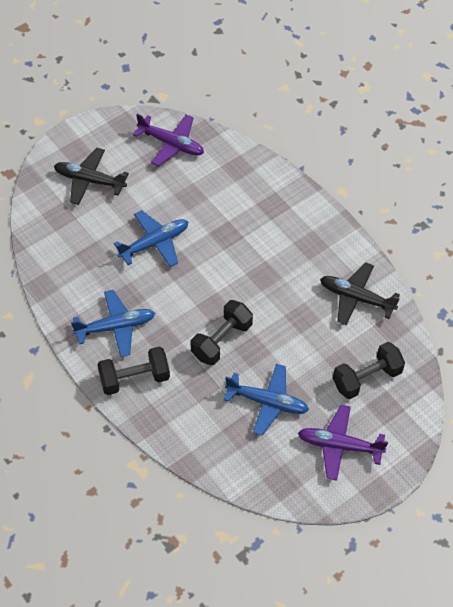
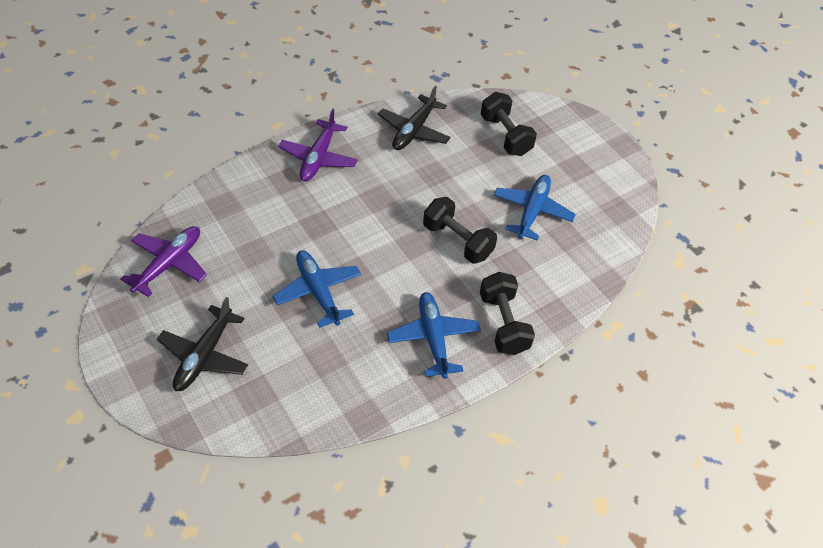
camera: 90 degrees left, 5 degrees down
purple plane [298,405,388,481] -> purple plane moved to [278,108,358,182]

